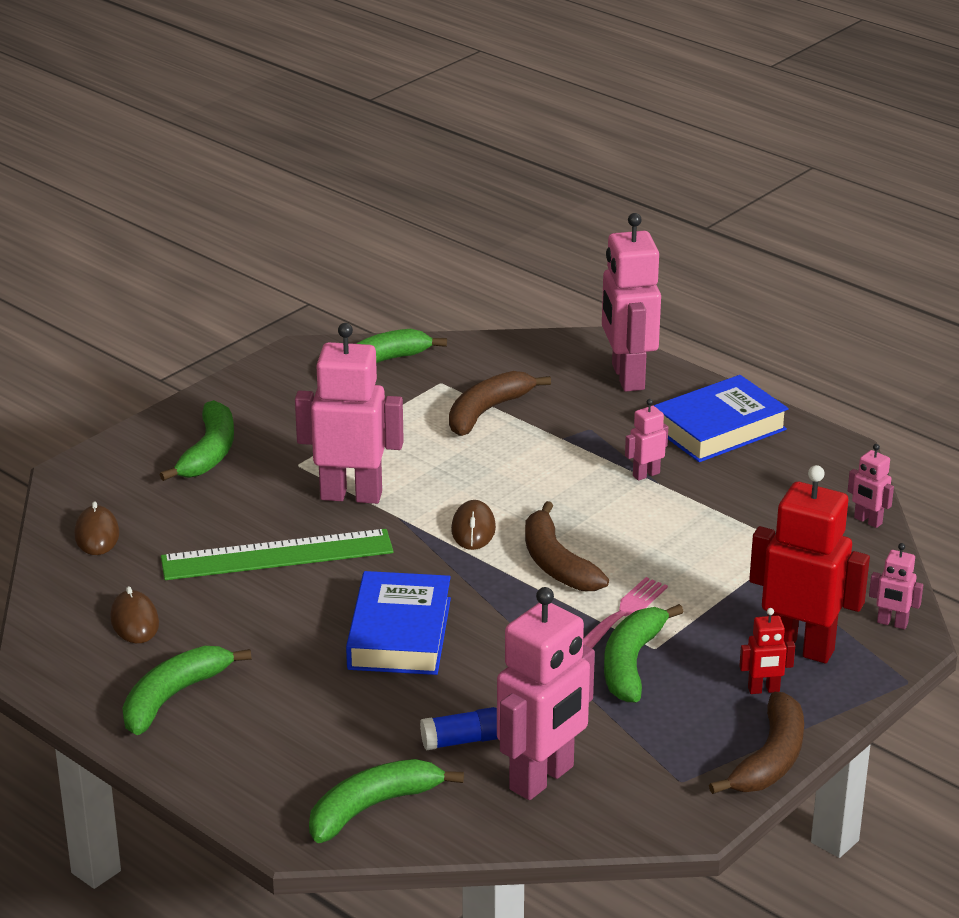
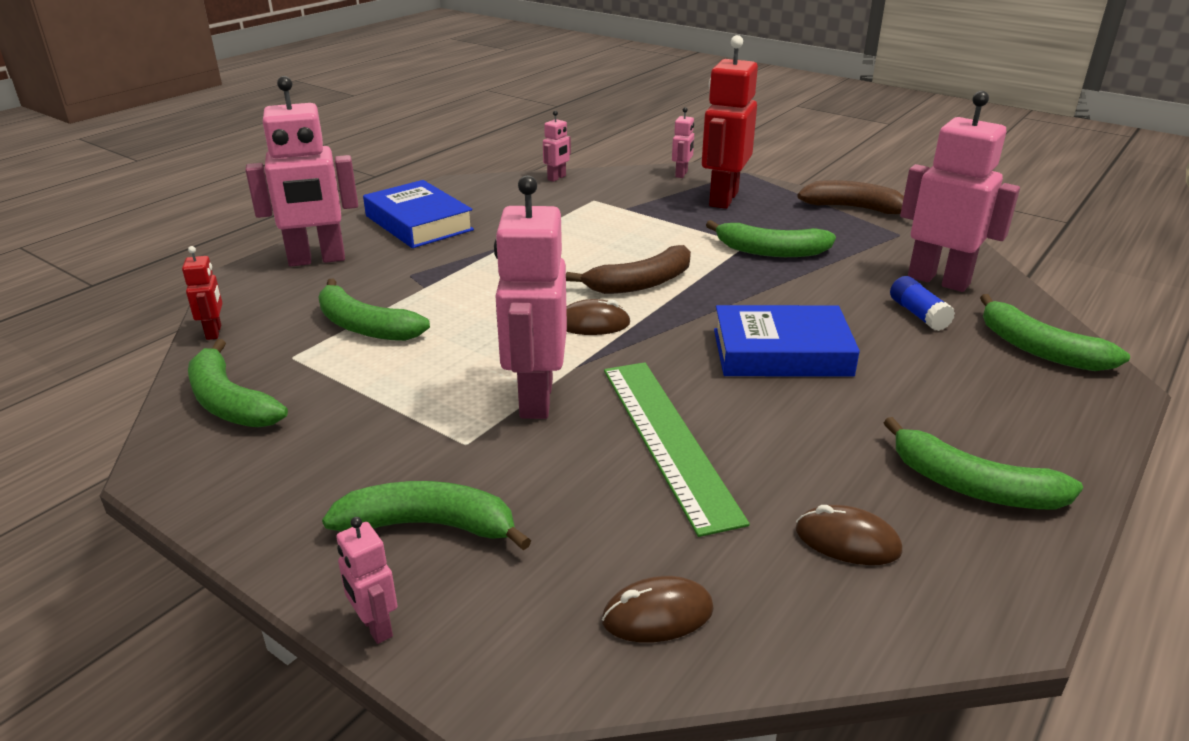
camera: 95 degrees left, 0 degrees up
brown mouse [110,586,159,643] -> brown mouse turned 45 degrees clockwise [796,505,902,565]
brown banana [449,371,551,436] -> green banana [318,279,430,341]
pink fork [583,577,668,648] -> none
pink robot [625,399,668,480] -> pink robot moved to [337,517,398,644]
red robot [739,608,795,694] -> red robot moved to [182,246,222,340]

